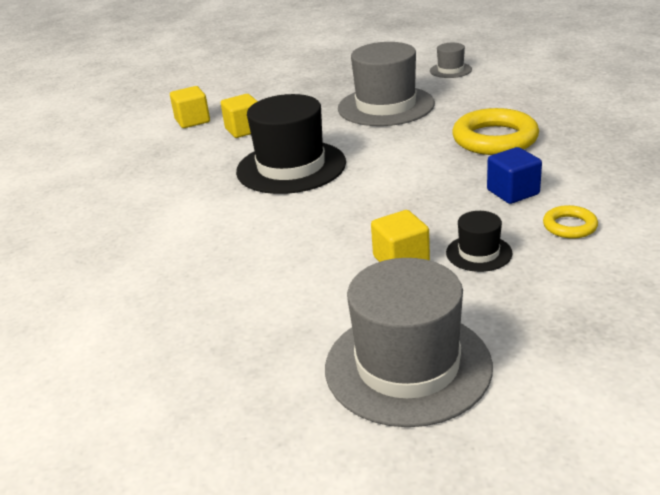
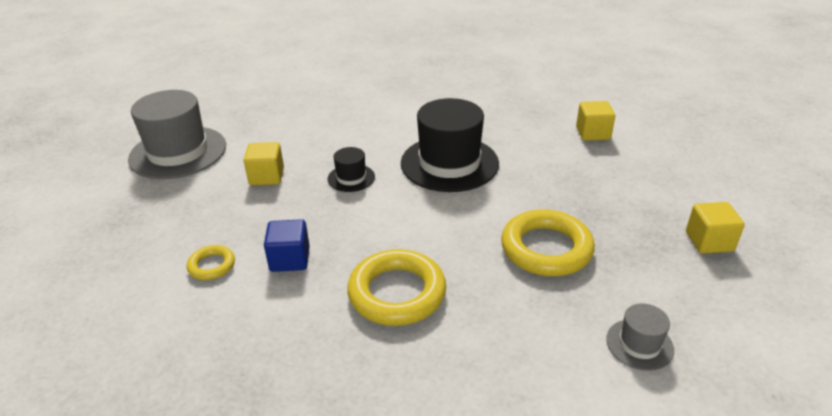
camera: 110 degrees right, 5 degrees up
yellow cube [221,94,258,138] -> yellow cube moved to [686,202,745,253]
grey hat [338,42,435,126] -> yellow ring [501,209,595,276]
black hat [446,211,513,272] -> black hat moved to [328,147,375,192]

